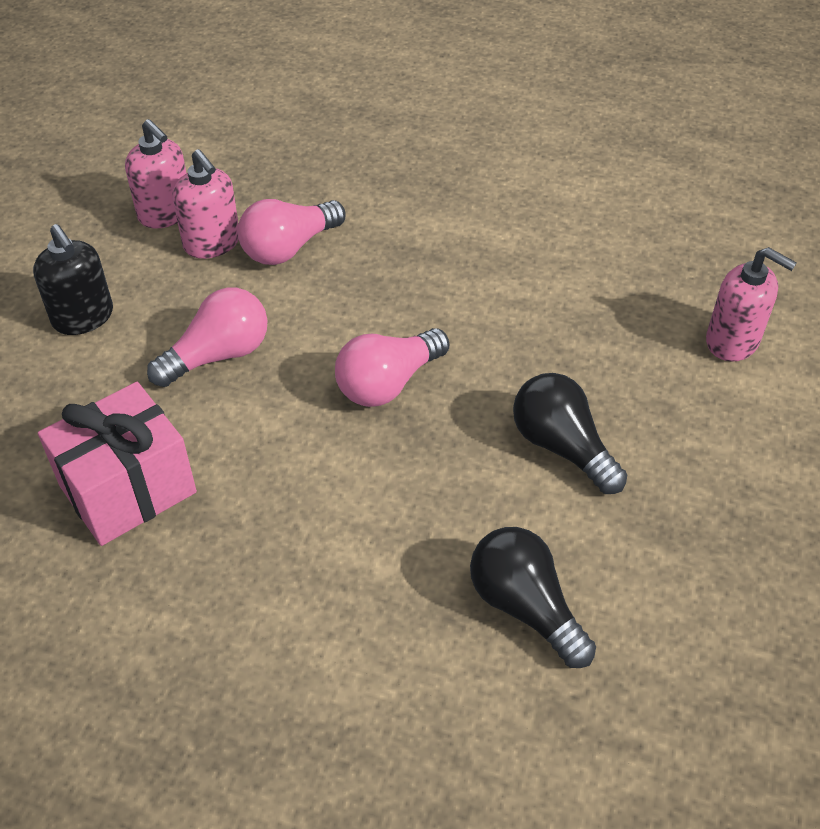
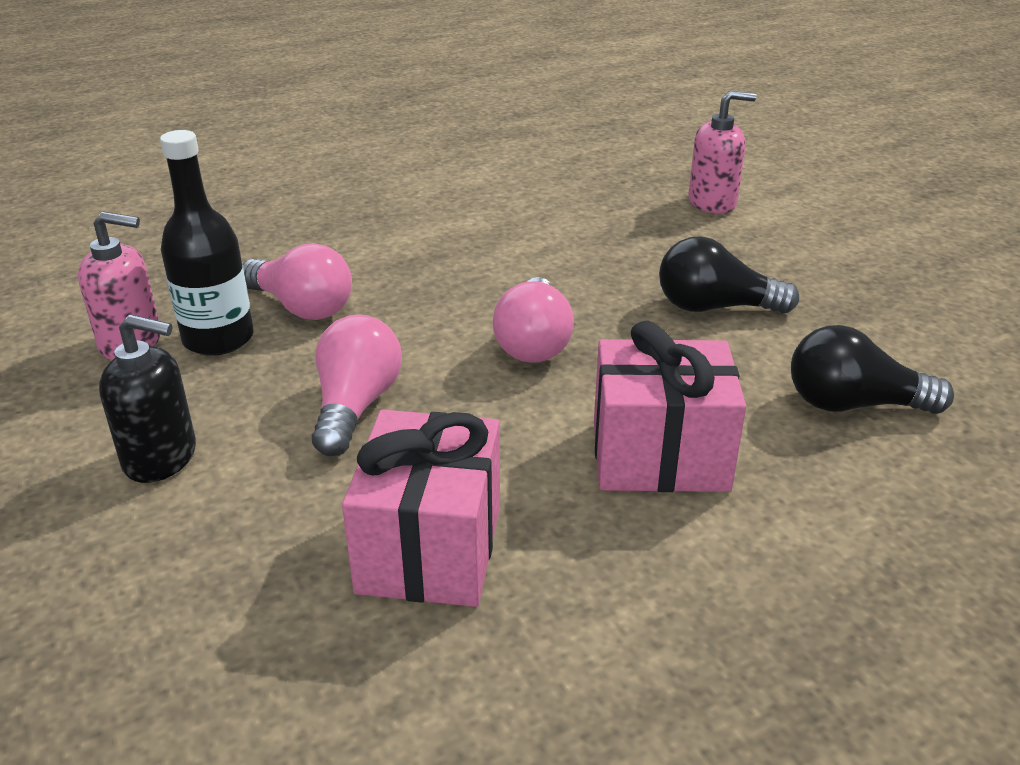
camera: 45 degrees left, 15 degrees down
pink soap dispenser [173,149,239,259] -> black bottle [160,130,254,356]
pink light bulb [238,199,346,265] -> pink light bulb turned 60 degrees counterclockwise [243,243,352,320]
none -> pink gift [594,321,746,492]

